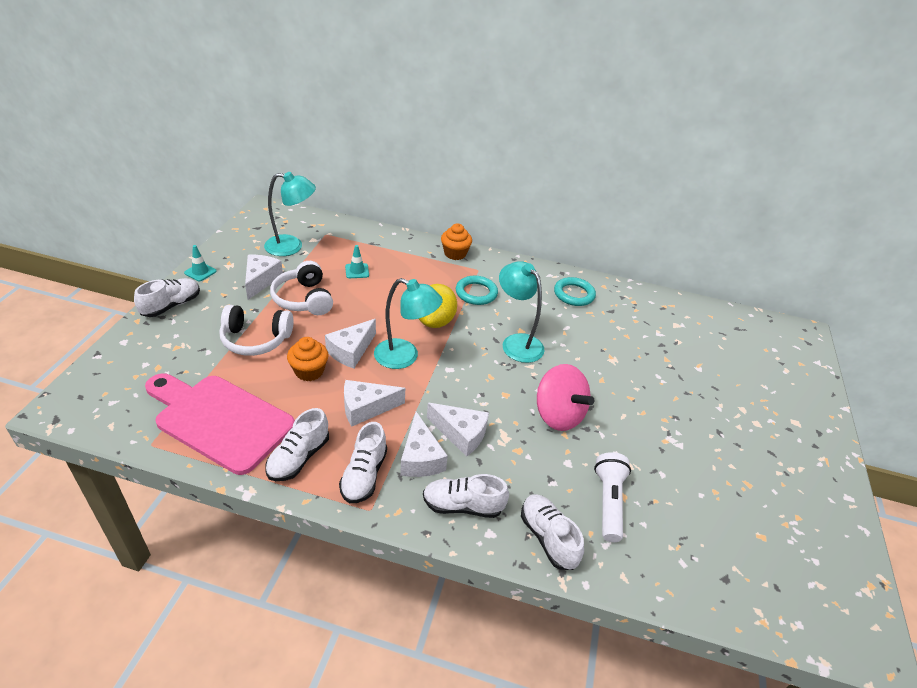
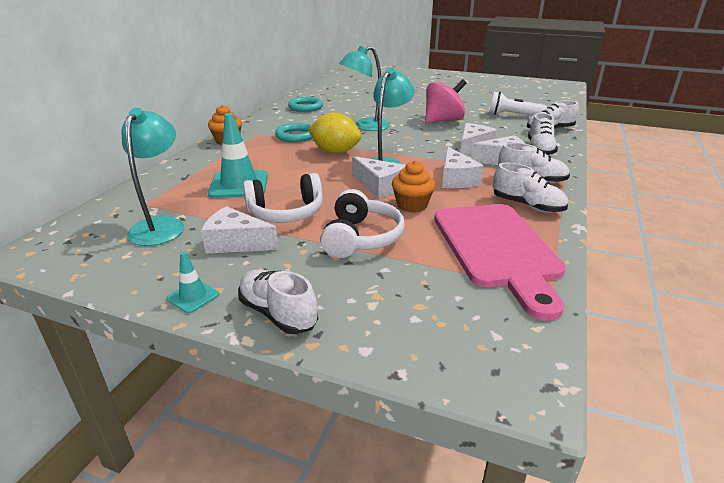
camera: 80 degrees left, 10 degrees down
pink cutting board [145,374,295,475] -> pink cutting board turned 45 degrees counterclockwise [434,204,566,321]
turquoise traffic cone [345,245,369,278] -> turquoise traffic cone [208,113,268,198], size x1.99

